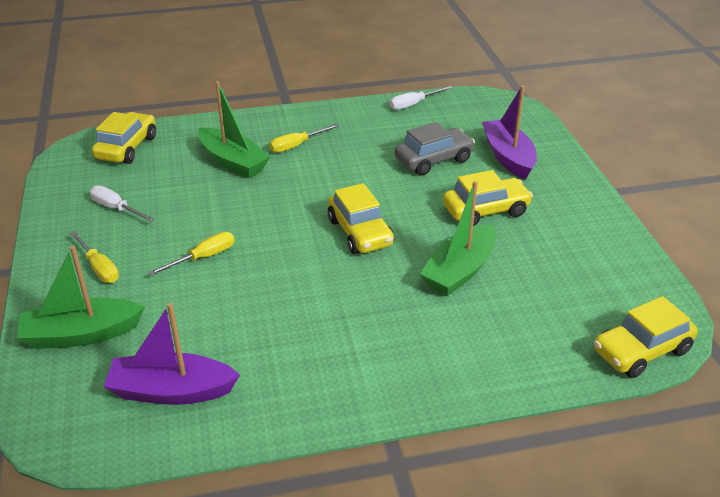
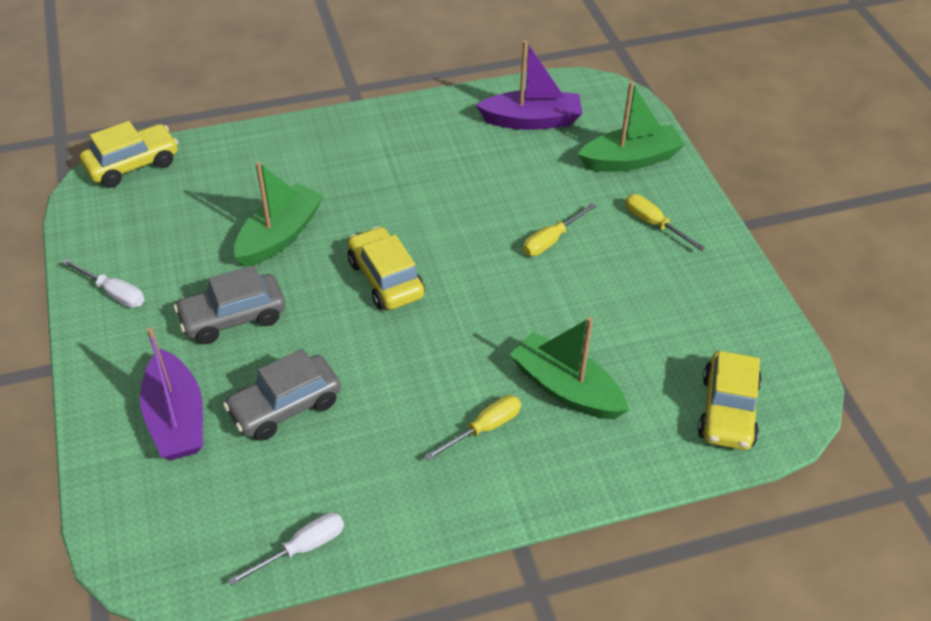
camera: 175 degrees right, 10 degrees up
white screwdriver [90,185,155,222] -> white screwdriver moved to [62,259,144,308]
yellow car [443,170,533,226] -> grey car [174,265,285,344]

